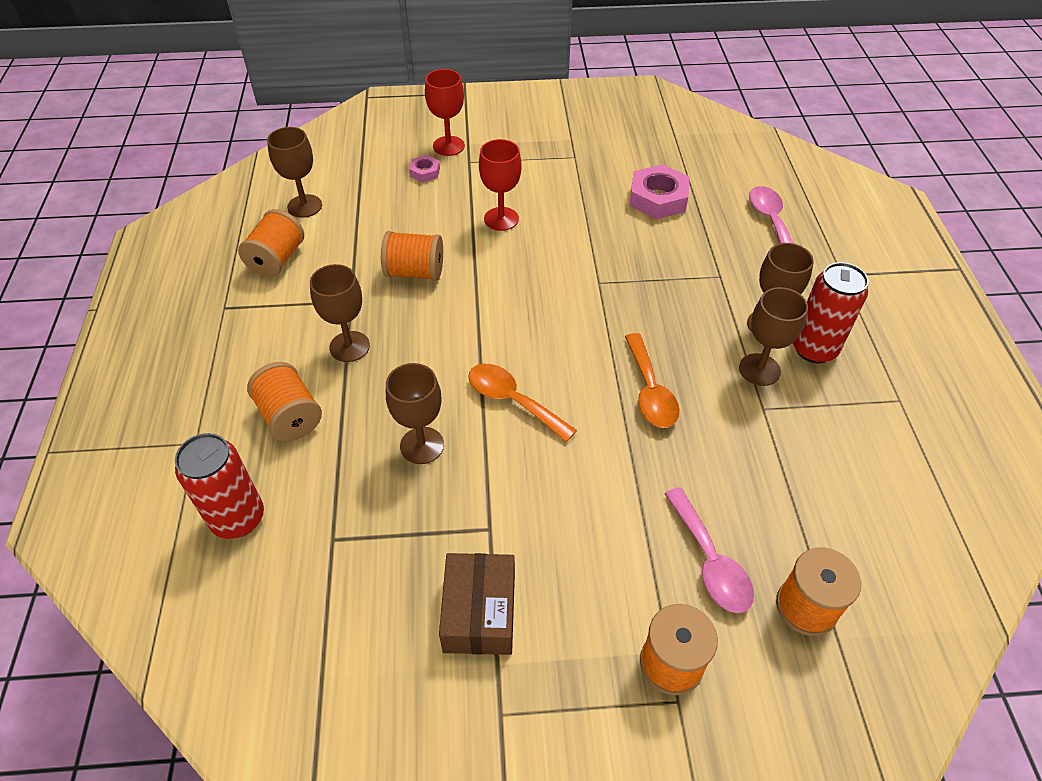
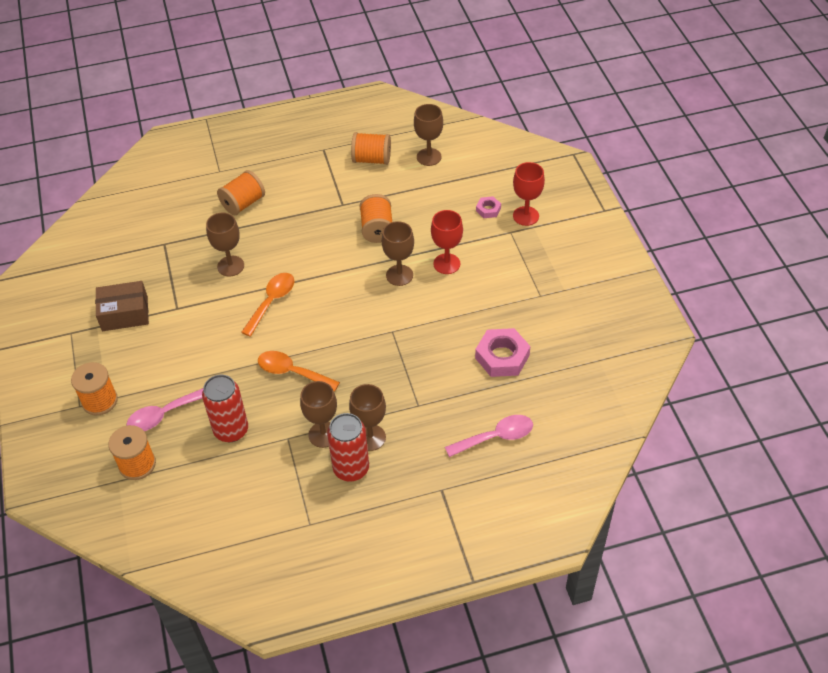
camera: 80 degrees right, 0 degrees up
red can [175,433,264,539] -> red can moved to [202,375,248,442]
brown goblet [310,264,370,362] -> brown goblet moved to [382,221,414,286]
orange spoon [625,333,679,428] -> orange spoon turned 45 degrees clockwise [258,351,340,392]

